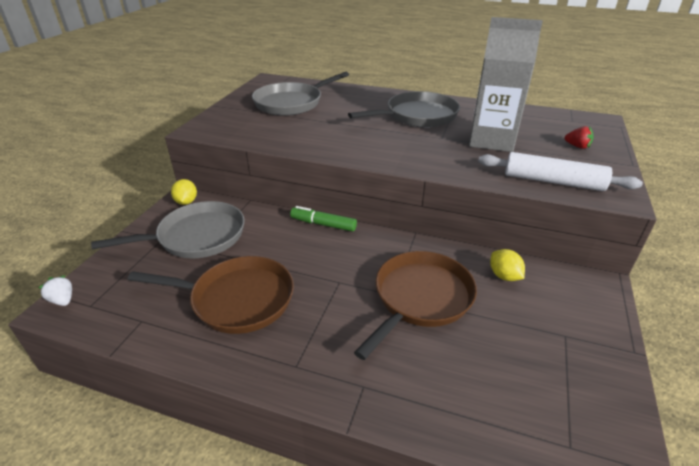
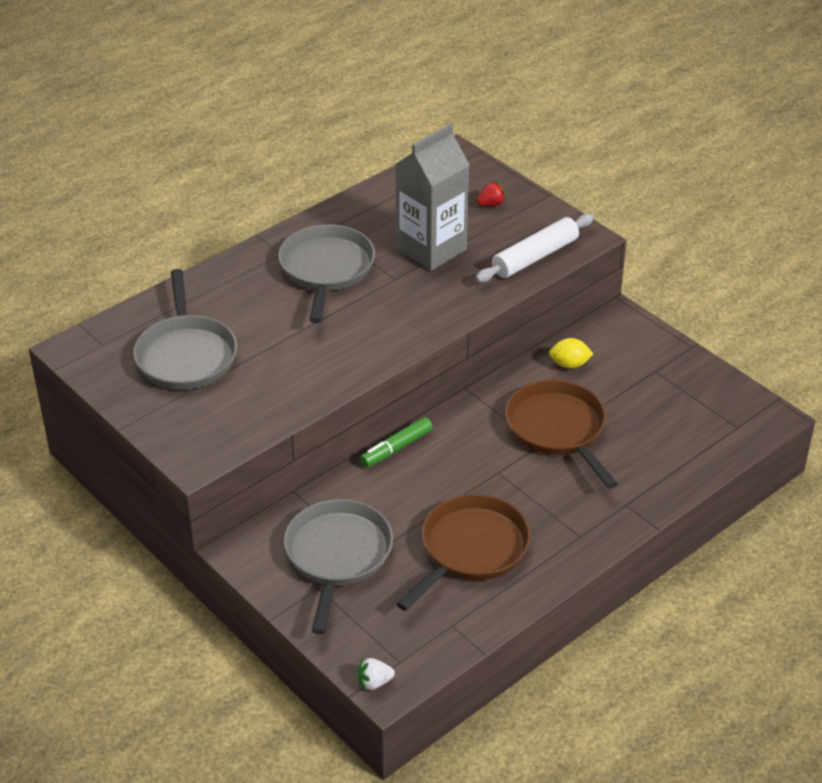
camera: 60 degrees left, 5 degrees up
yellow lemon [171,179,197,205] -> none

